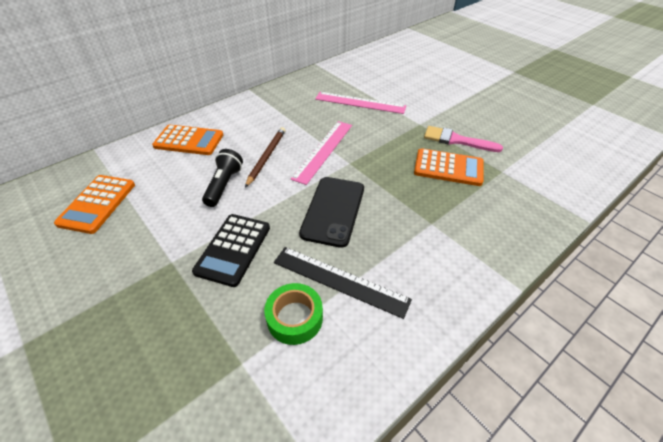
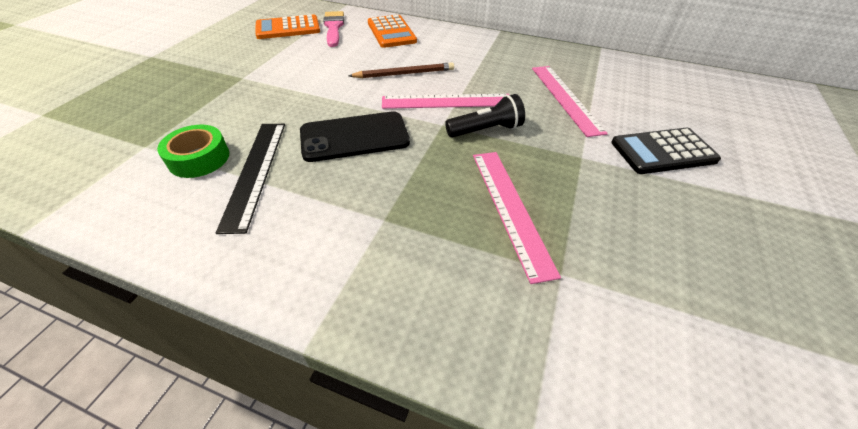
camera: 60 degrees right, 0 degrees up
black calculator [192,214,270,287] -> black calculator moved to [611,128,721,174]
black flashlight [202,149,243,207] -> black flashlight moved to [445,94,525,138]
orange calculator [414,148,484,186] -> pink ruler [473,152,561,284]
pink brush [424,126,503,152] -> pink brush moved to [323,11,344,47]

